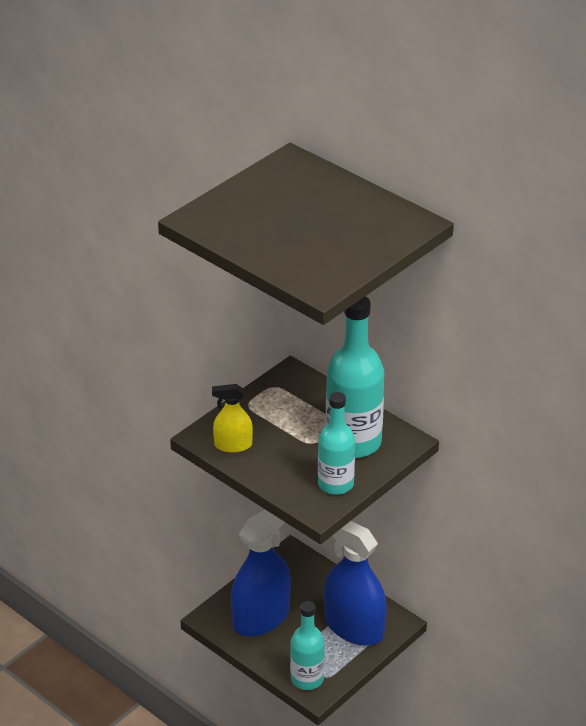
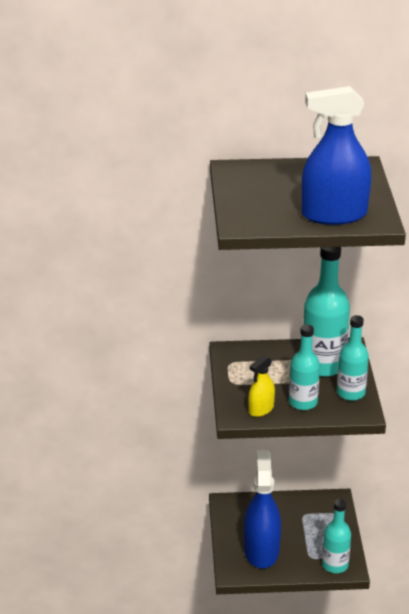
camera: 45 degrees left, 5 degrees down
blue spray bottle [324,521,387,646] -> blue spray bottle moved to [301,86,371,225]
none -> turquoise bottle [289,324,320,410]

